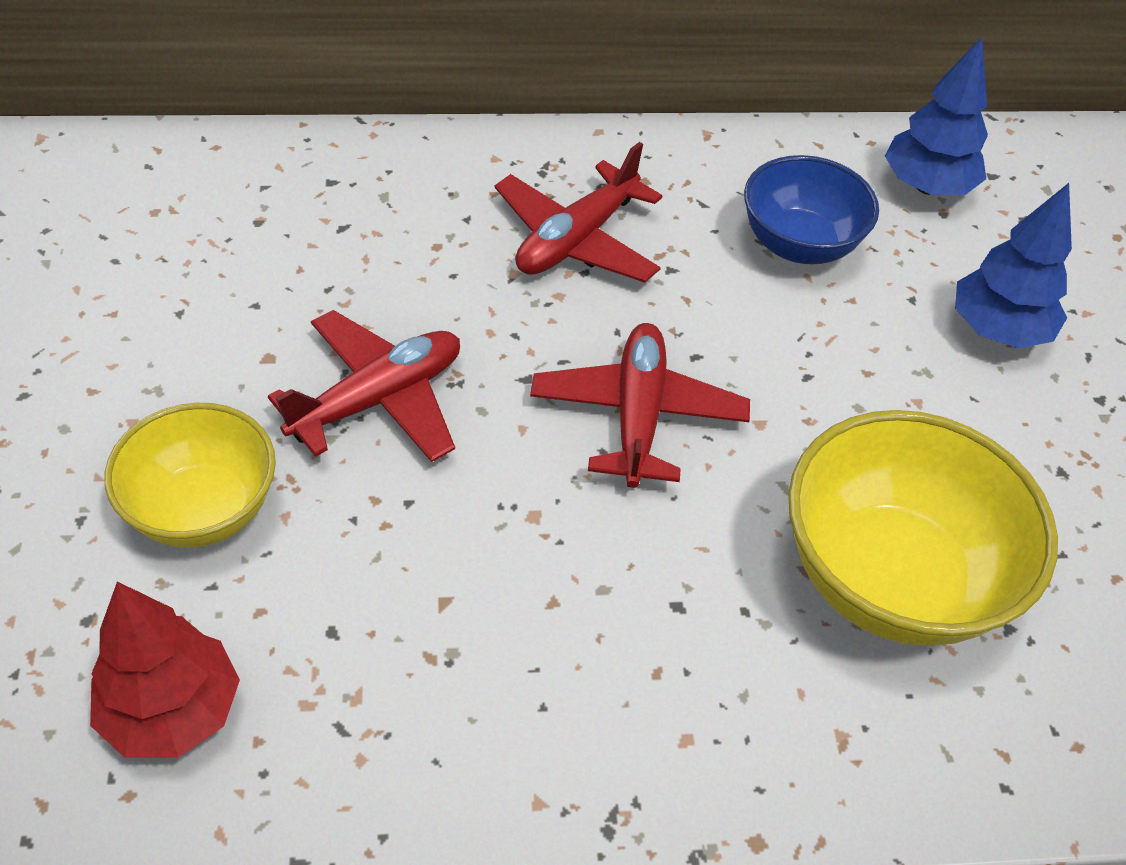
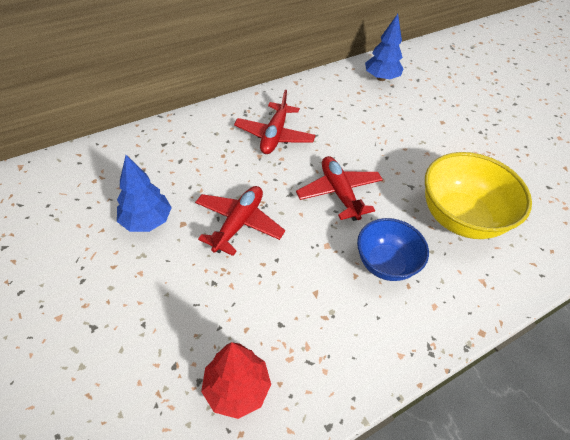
camera: 25 degrees left, 0 degrees up
yellow bowl [104,403,276,548] -> none
blue bowl [744,155,879,264] -> blue bowl moved to [357,218,429,281]
blue tree [955,183,1072,349] -> blue tree moved to [117,155,172,232]

